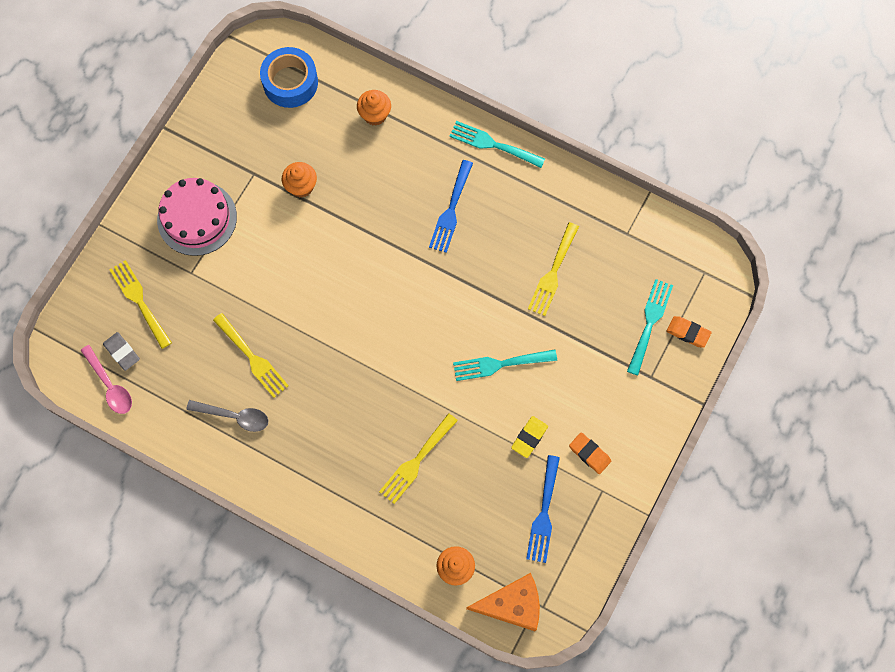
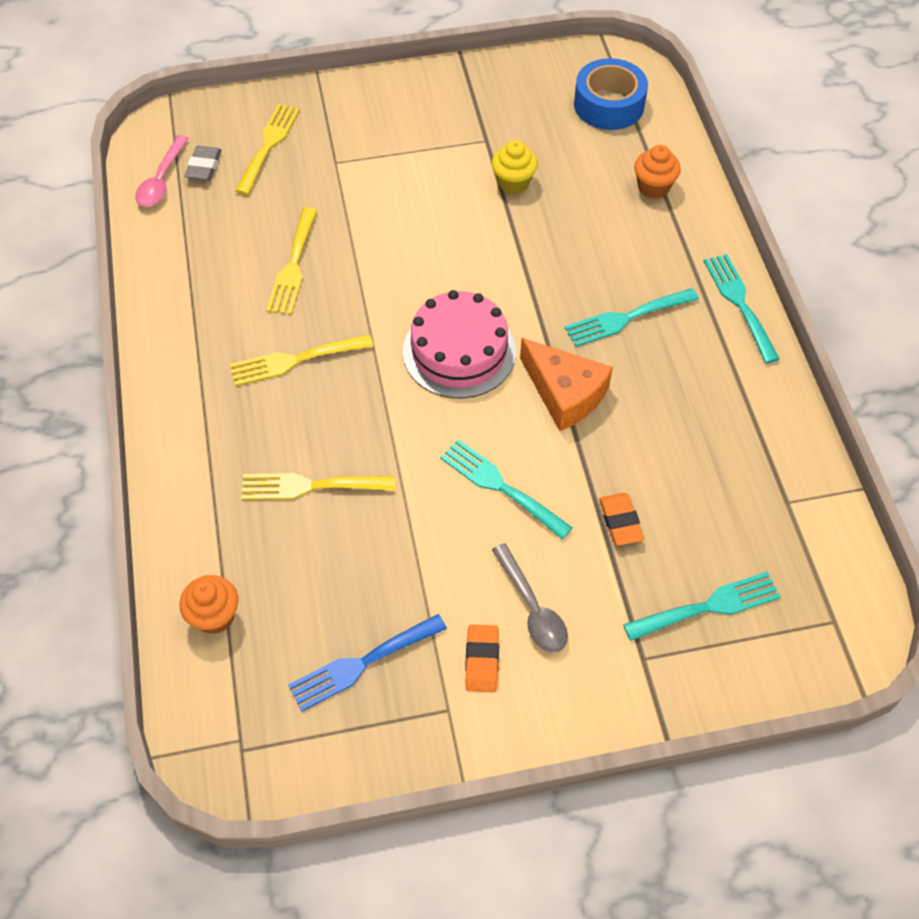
camera: 50 degrees right, 15 degrees down
pink cake [157,178,237,256] -> pink cake moved to [403,290,516,399]
grey spoon [186,400,268,432] -> grey spoon moved to [492,543,568,653]
orange cupcake [282,162,317,198] -> yellow cupcake [492,140,538,194]
blue fork [429,160,473,253] -> turquoise fork [565,288,699,347]
orange cheese [466,573,540,631] -> orange cheese moved to [520,338,613,431]
yellow eraser [511,416,548,458] -> none
yellow fork [528,222,579,316] -> yellow fork moved to [230,334,374,386]
orange eraser [666,316,712,348] -> orange eraser moved to [599,493,644,546]

